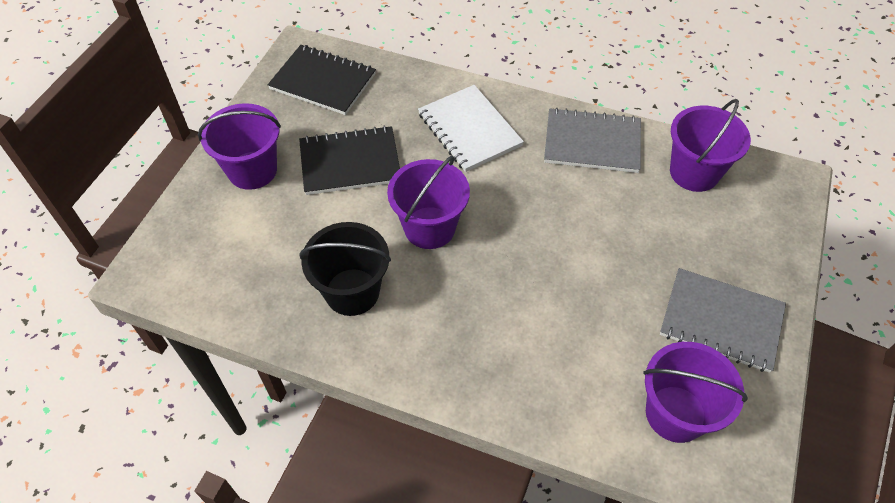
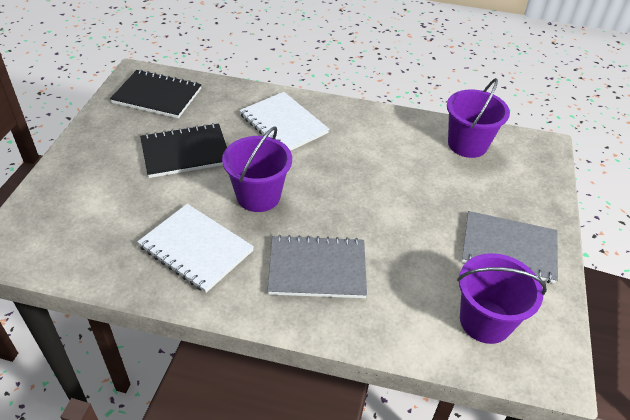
camera: 10 degrees left, 10 degrees down
purple bucket [198,103,281,190] -> none
black bucket [299,222,391,316] -> white notebook [137,204,254,293]
grey notebook [544,108,641,173] -> grey notebook moved to [268,235,367,298]

